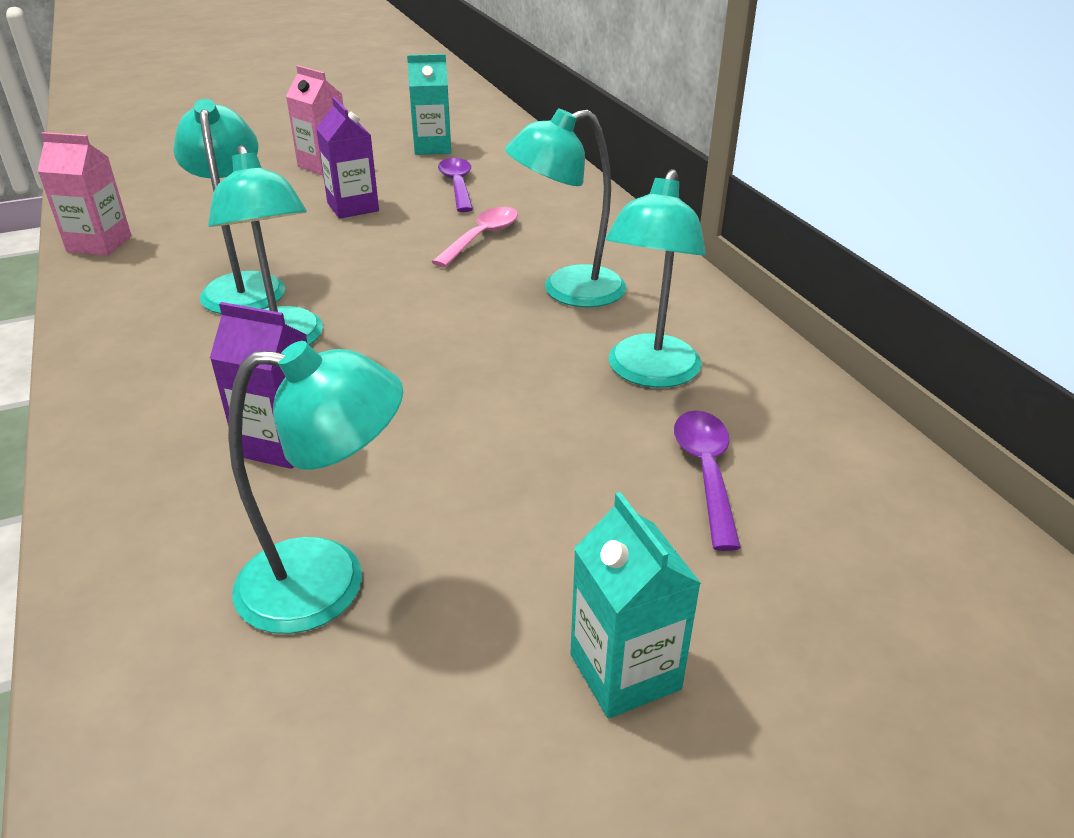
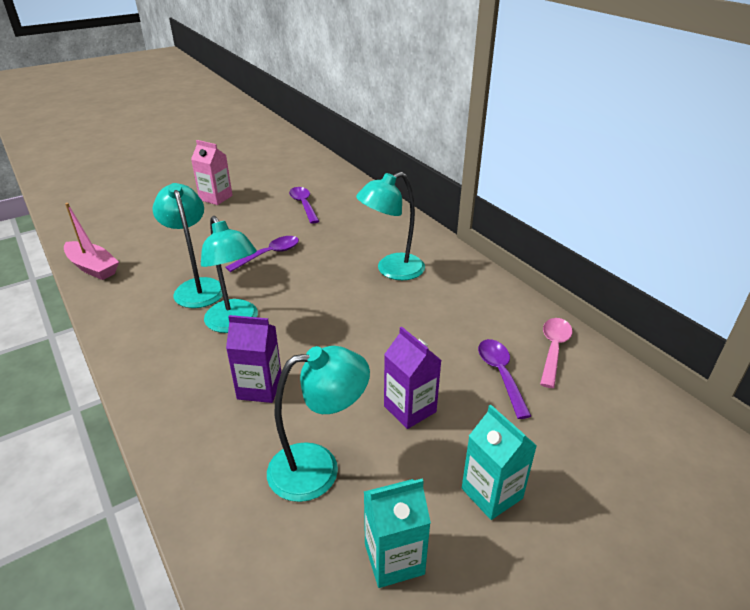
camera: 10 degrees left, 0 degrees up
pink carton [38,132,132,256] -> pink boat [64,203,119,280]
purple carton [316,97,379,219] -> purple carton moved to [384,326,442,429]
turquoise carton [407,54,451,155] -> turquoise carton moved to [364,479,431,588]
pink spoon [432,207,518,267] -> pink spoon moved to [540,318,572,388]
turquoise lamp [605,169,706,388] -> none
none -> purple spoon [226,236,299,272]

